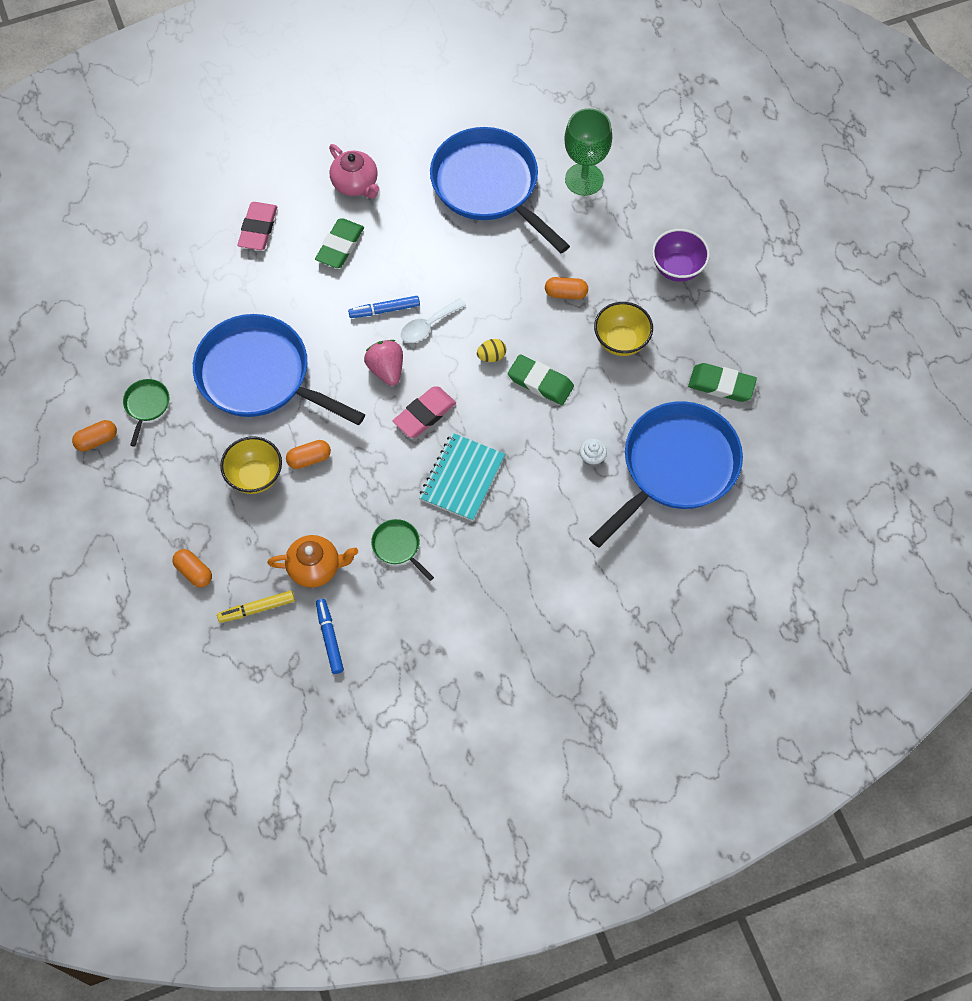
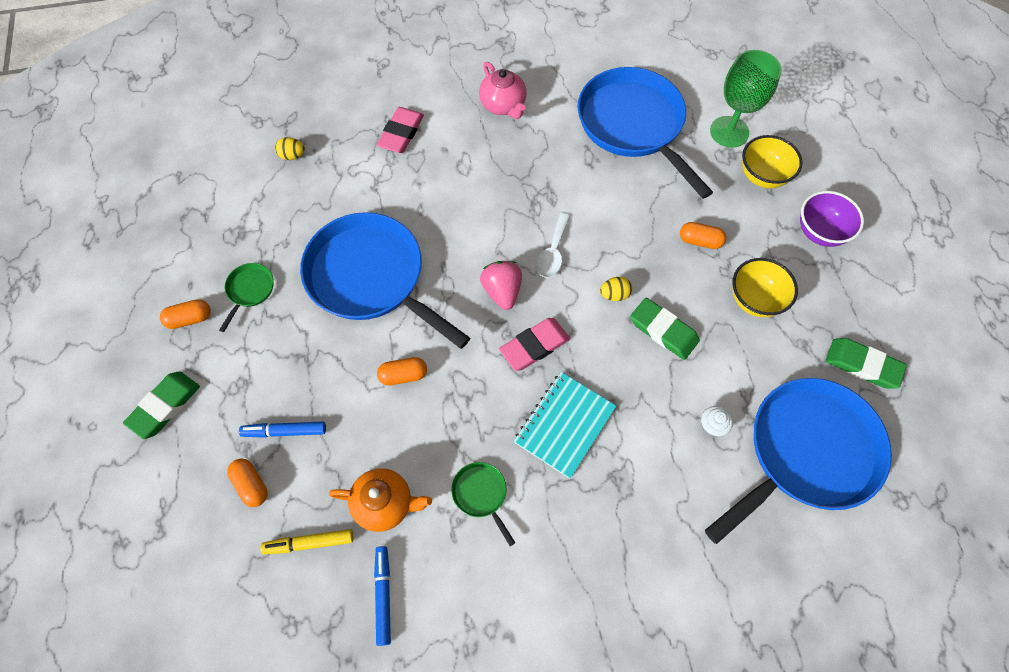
camera: 10 degrees right, 0 degrees up
yellow bowl [220,436,282,494] -> yellow bowl moved to [742,135,802,188]
green eraser [315,218,364,268] -> green eraser moved to [123,371,200,439]
blue marker [348,296,420,318] -> blue marker moved to [239,421,326,438]
white spoon [401,298,466,343] -> white spoon turned 45 degrees counterclockwise [536,213,570,278]
none -> yellow egg [275,137,305,160]

